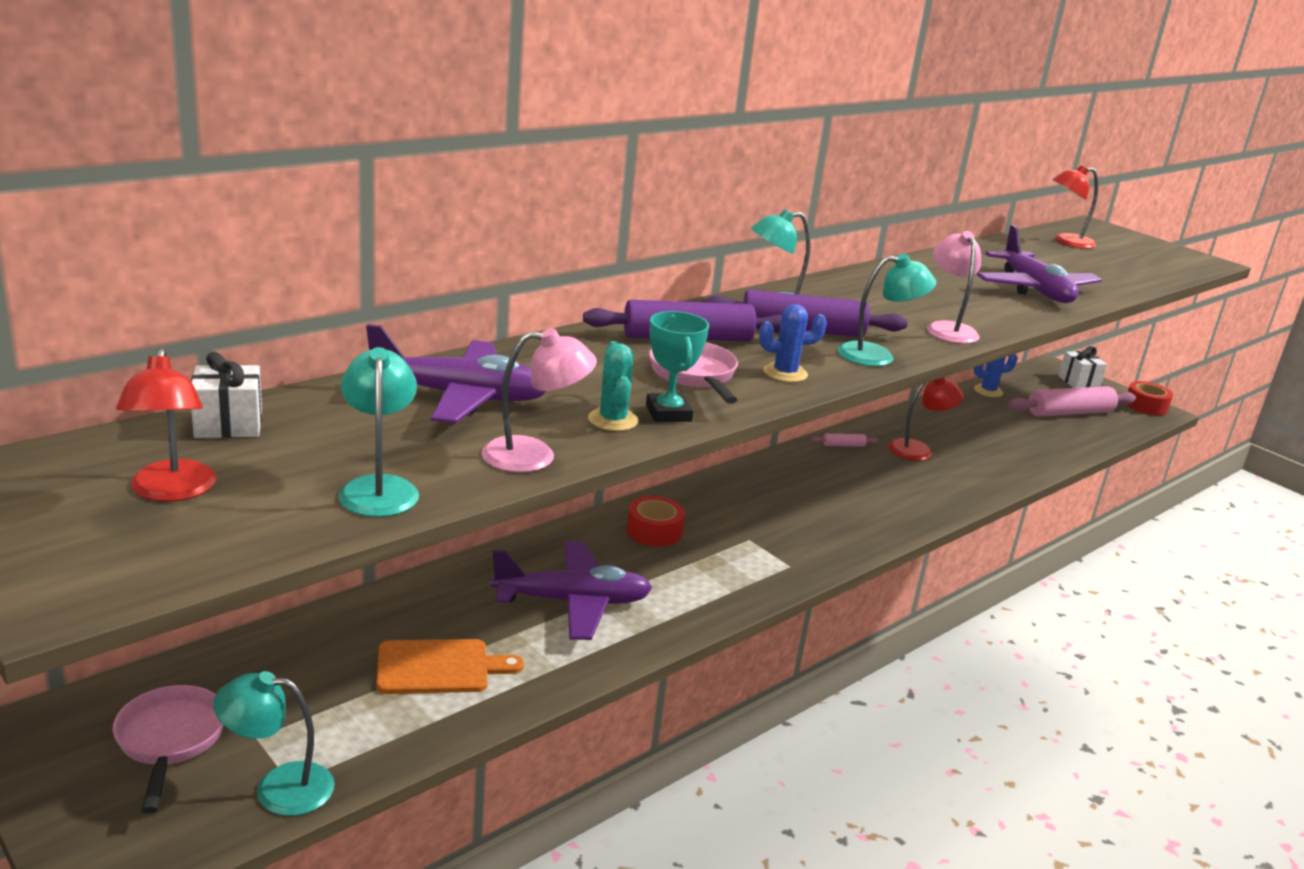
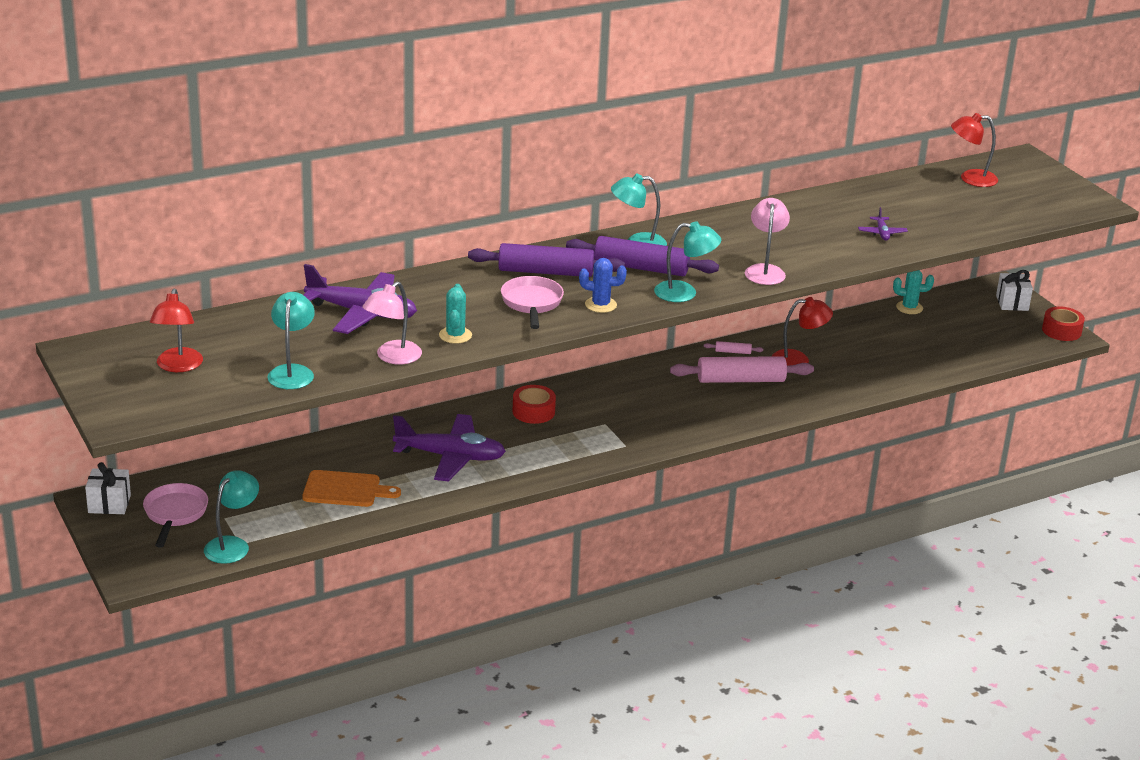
camera: 15 degrees right, 5 degrees up
white gift [191,352,262,438] -> white gift moved to [85,462,131,514]
turquoise lamp [214,671,335,816] -> turquoise lamp turned 105 degrees clockwise [204,470,259,564]
pink lamp [482,328,597,473] -> pink lamp turned 120 degrees clockwise [362,281,422,365]
turquoise trophy [646,311,709,422] -> none
blue cactus [974,354,1018,397] -> turquoise cactus [893,270,934,314]
purple plane [977,225,1102,303] -> purple plane [858,207,908,240], size x0.44
pink rolling pin [1008,386,1136,417] -> pink rolling pin moved to [670,356,814,383]

